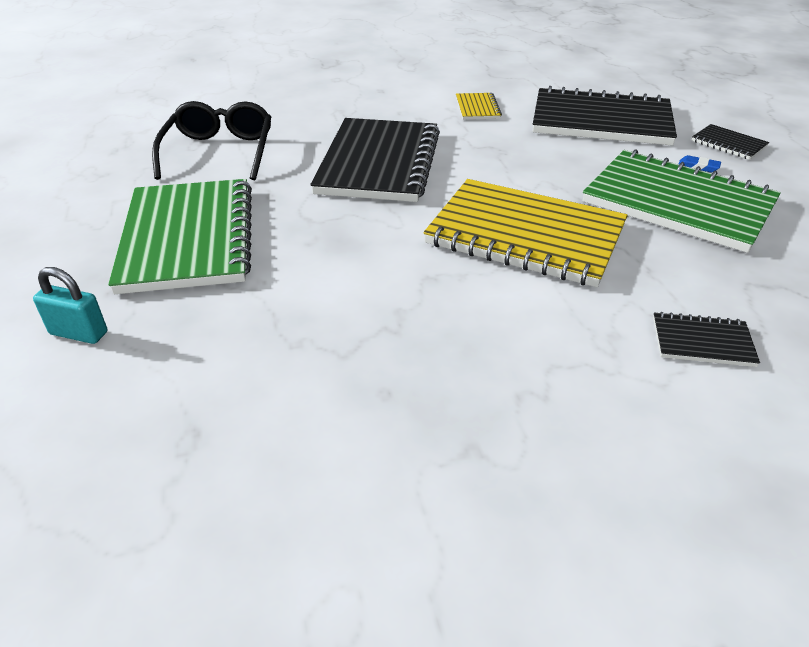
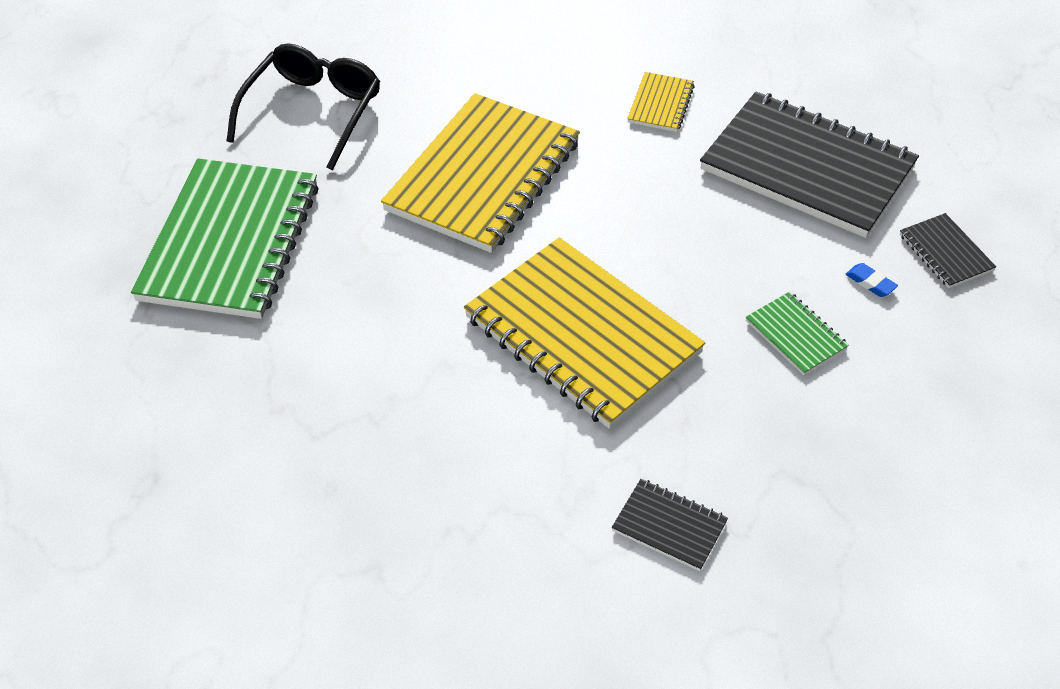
camera: 20 degrees right, 10 degrees up
turquoise padlock [33,267,107,344] -> none
black notebook [310,118,440,202] -> yellow notebook [381,93,580,253]
green notebook [583,149,781,253] -> green notebook [746,292,849,375], size x0.43

